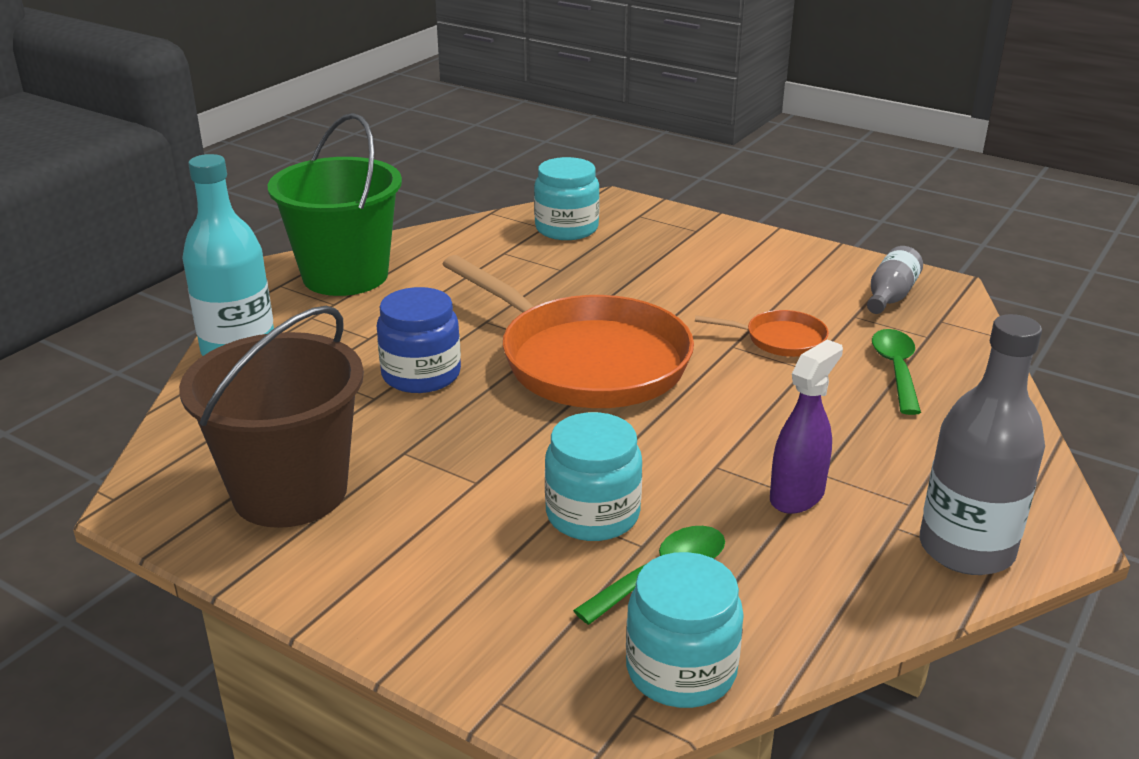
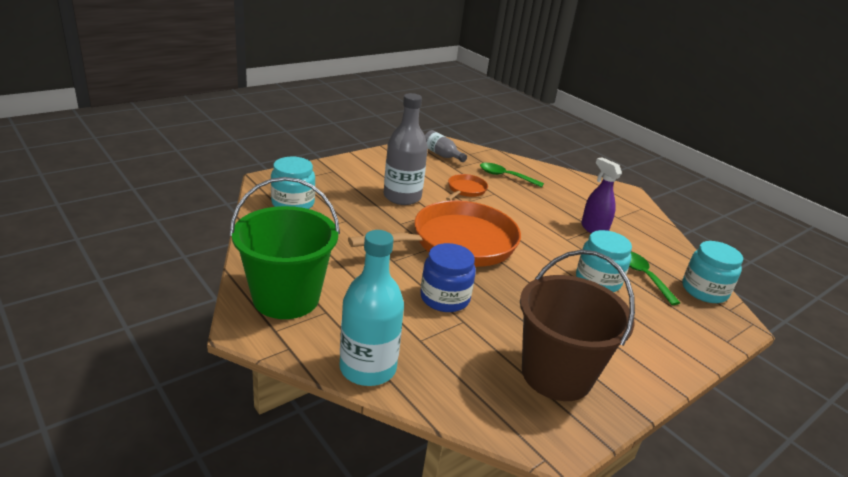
camera: 75 degrees left, 0 degrees up
grey bottle [920,314,1045,575] -> grey bottle moved to [384,93,428,205]

